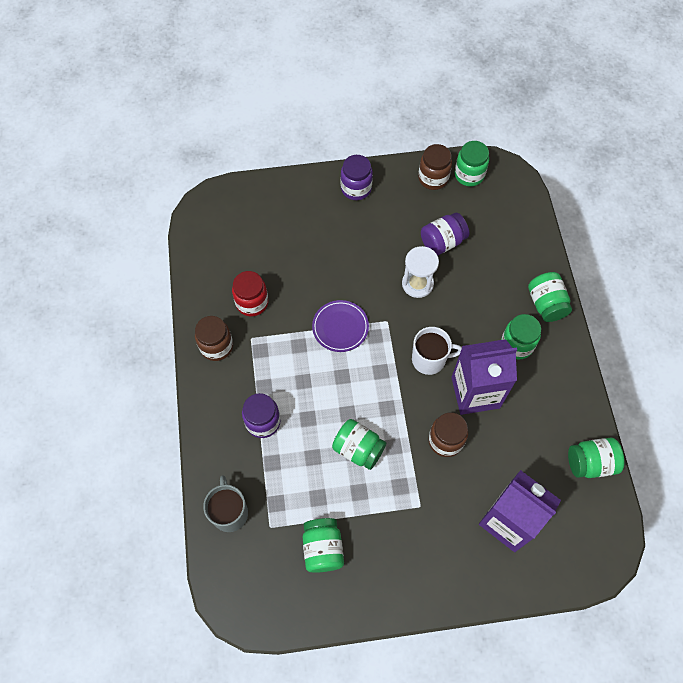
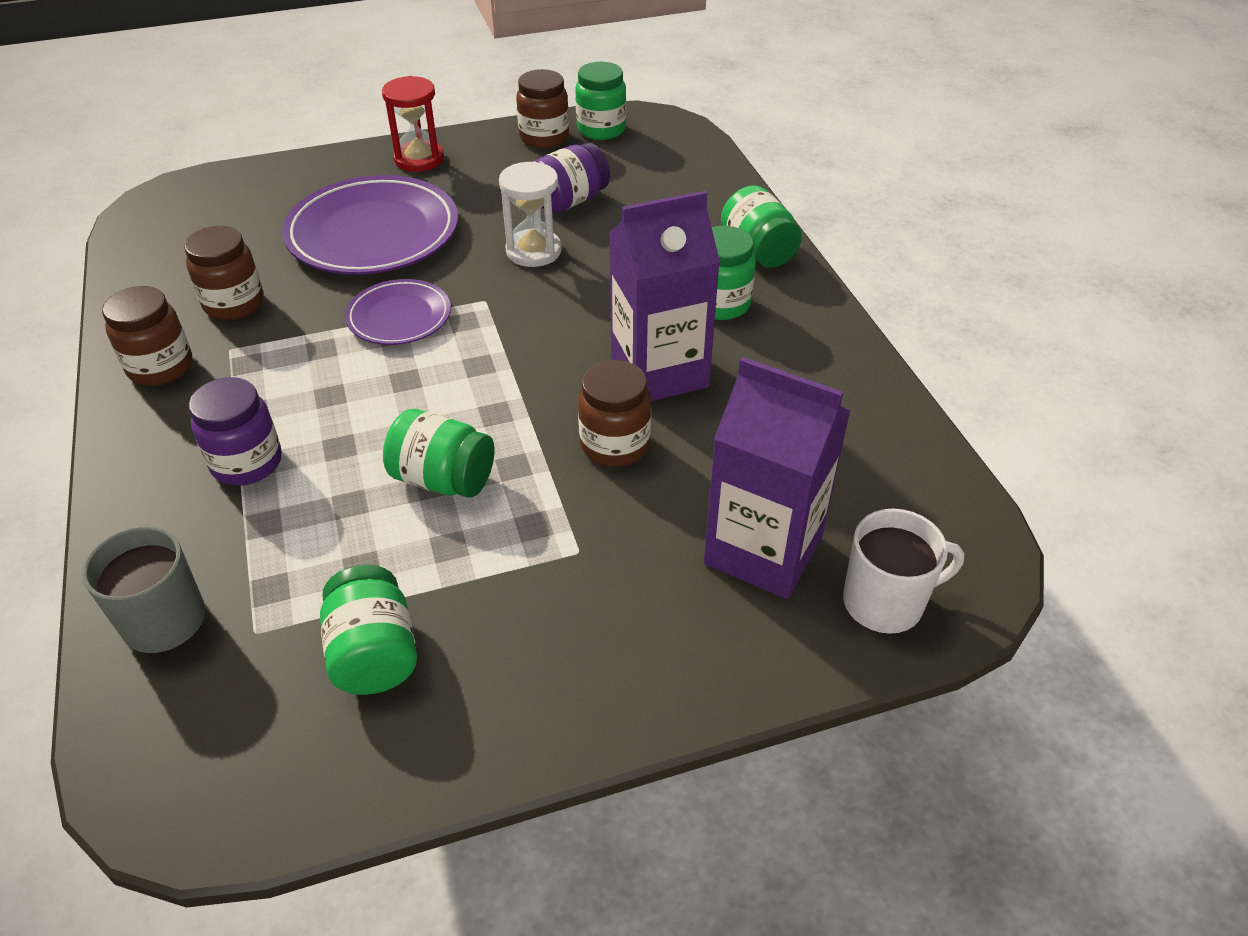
camera: 10 degrees left, 20 degrees down
red jar [232,271,268,316] -> brown jar [184,226,264,320]
purple jar [341,155,373,200] -> red hourglass [382,76,444,172]
white mug [412,327,462,375] -> white mug moved to [843,509,965,634]
green jar [568,438,624,478] -> none
none -> purple plate [282,175,458,275]

